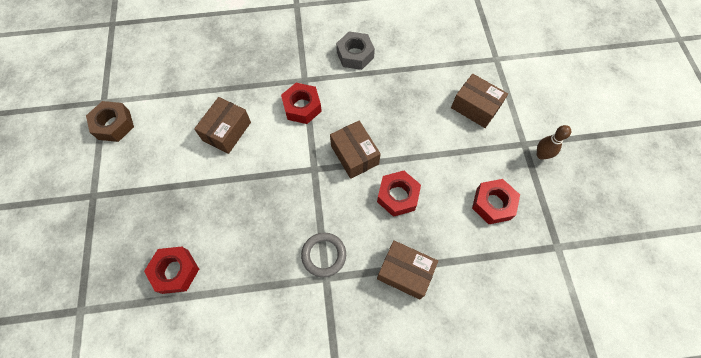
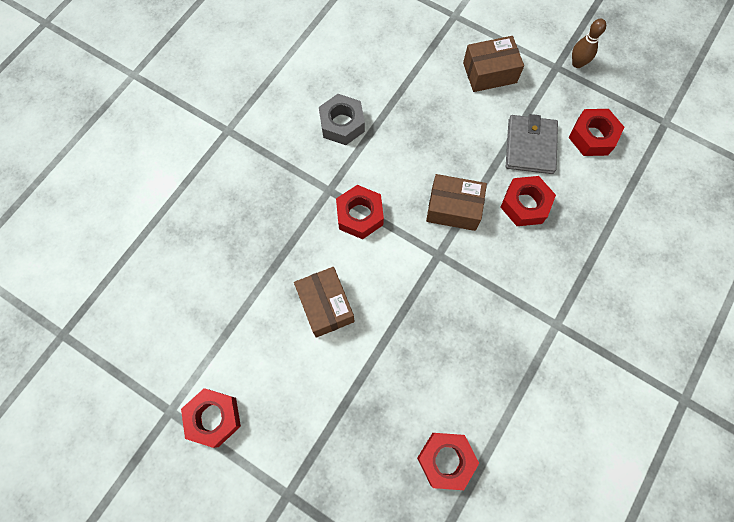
camera: 50 degrees left, 5 degrees up
brown nut [86,101,134,142] -> red nut [181,388,241,448]
grey ring [301,233,346,277] -> none
brown box [377,240,438,300] -> none
none -> grey wallet [506,114,558,174]

